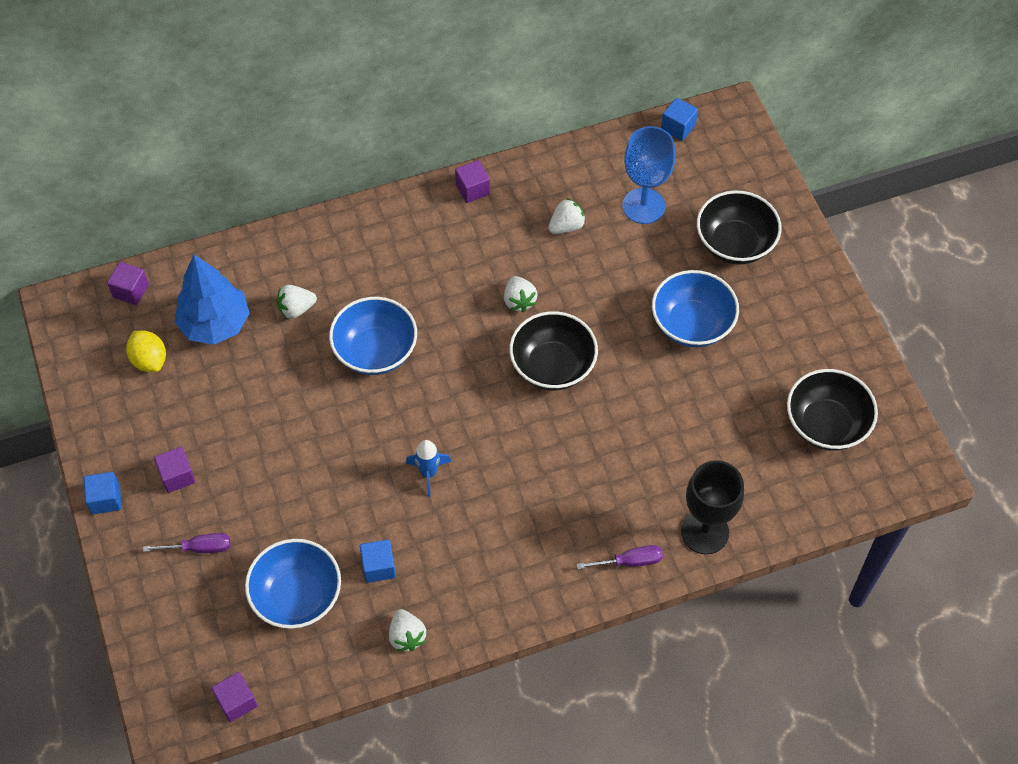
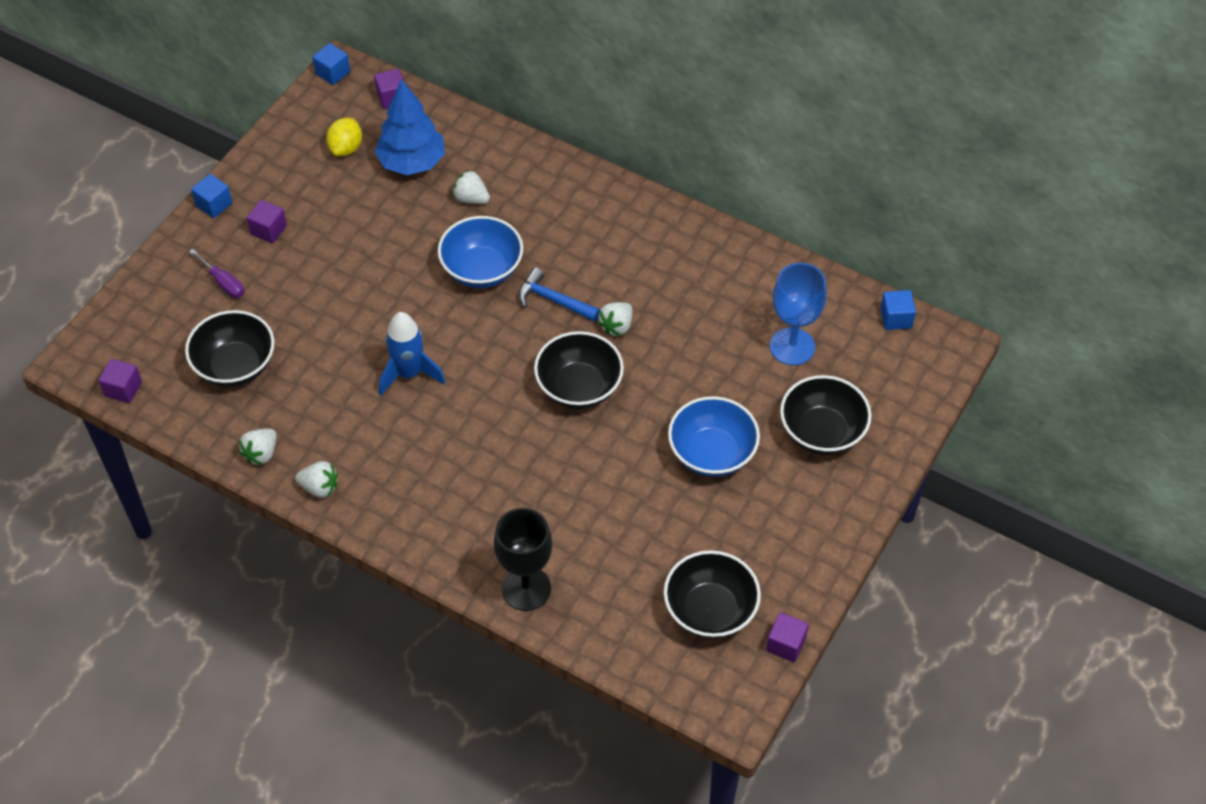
camera: 50 degrees right, 5 degrees down
blue bowl [245,539,341,629] -> black bowl [185,310,275,387]
blue cube [360,539,396,583] -> blue cube moved to [312,43,350,85]
blue rocket [406,440,451,497] -> blue rocket [379,312,445,396], size x1.50
purple cube [455,160,490,203] -> purple cube moved to [766,612,809,662]
white strawberry [549,198,586,234] -> white strawberry moved to [295,461,338,498]
purple screwdriver [577,545,663,569] -> none
none -> blue hammer [518,268,600,322]

